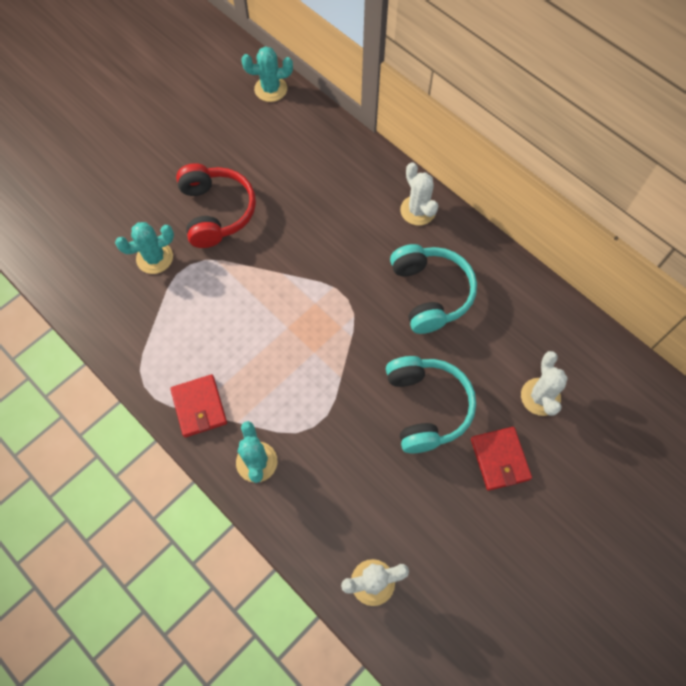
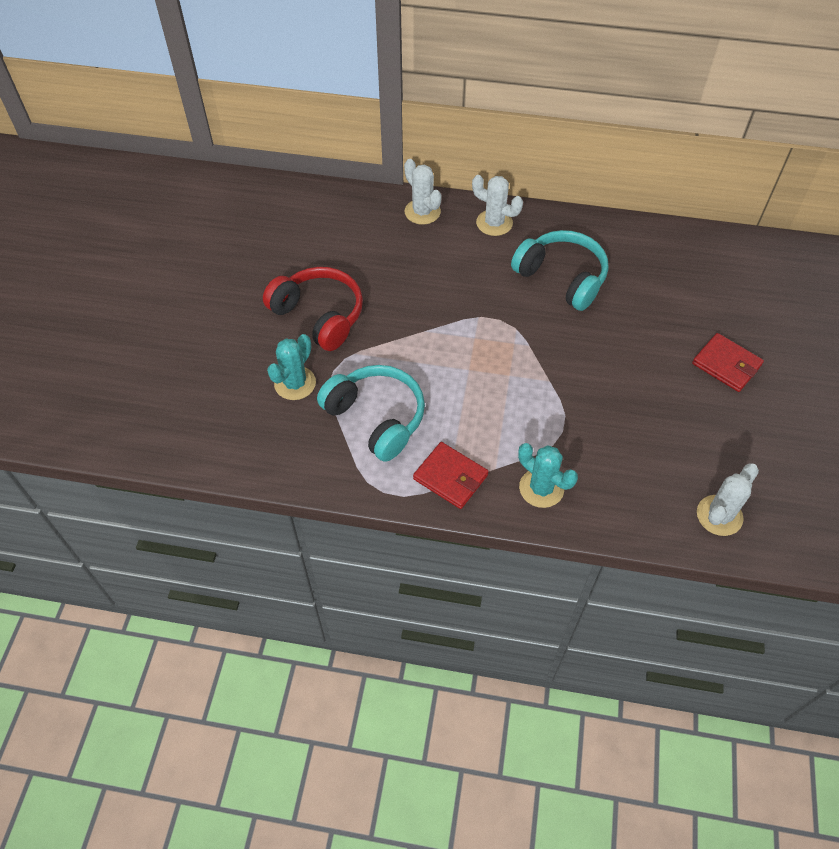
camera: 35 degrees left, 10 degrees down
turquoise cactus [241,46,293,102] -> none
turquoise headphones [386,356,476,453] -> turquoise headphones moved to [317,365,425,462]
white cactus [521,351,568,416] -> white cactus moved to [404,159,442,225]

